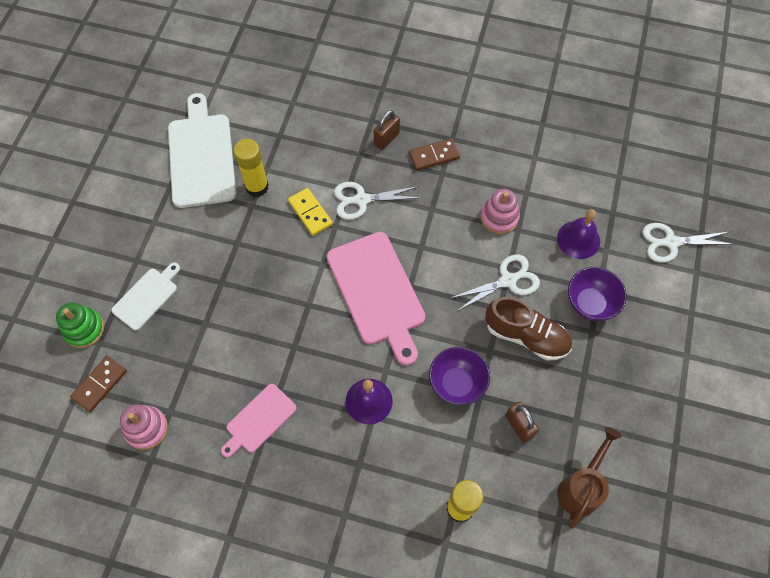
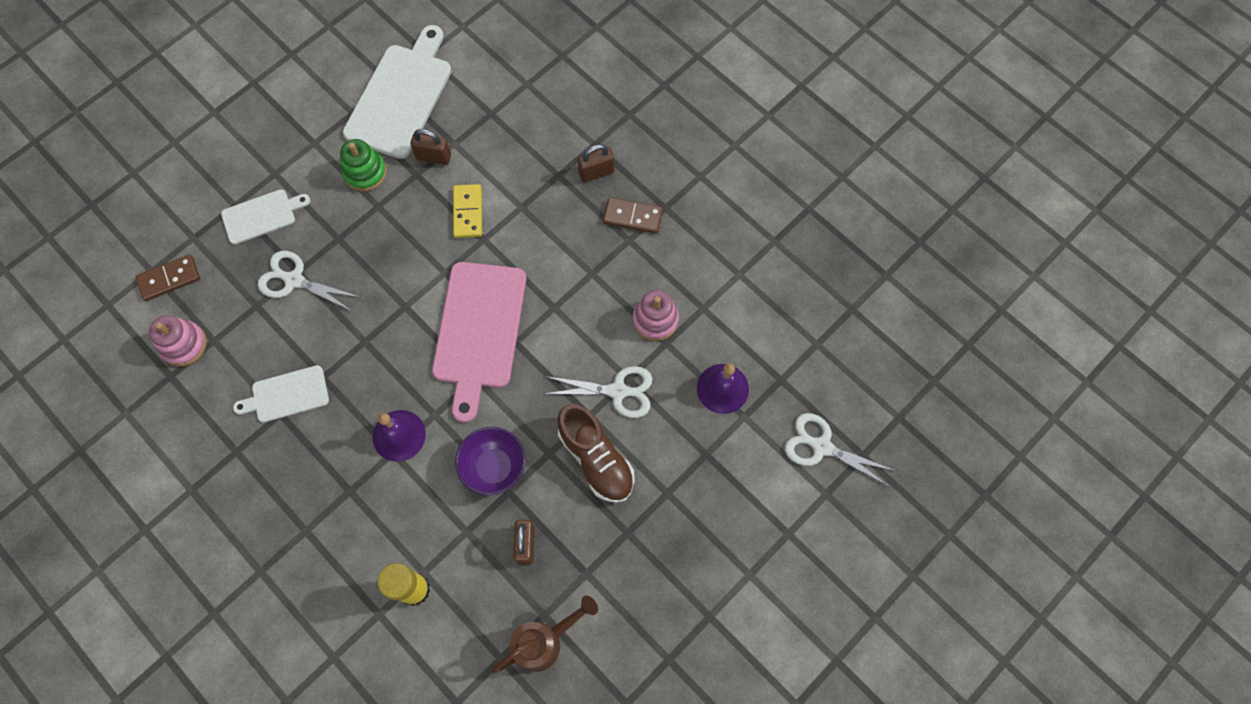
camera: 30 degrees right, 5 degrees up
green stacking toy [56,303,104,348] -> green stacking toy moved to [340,139,387,191]
pink cutting board [221,384,297,458] -> white cutting board [233,365,329,423]
yellow glue stick [233,139,269,197] -> brown padlock [410,129,451,165]
white scissors [334,182,422,220] -> white scissors moved to [257,251,359,312]
purple bowl [568,267,627,321] -> none

